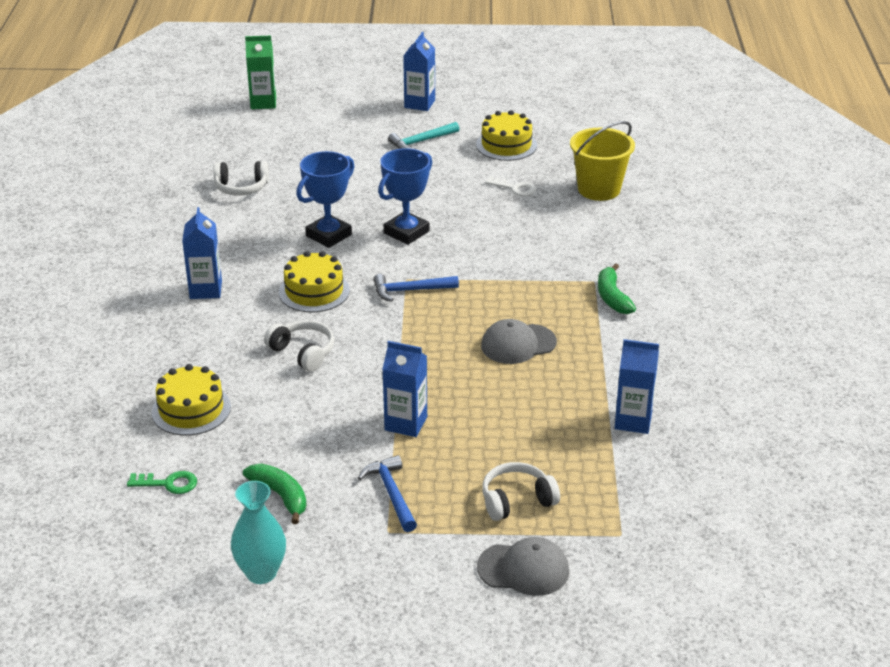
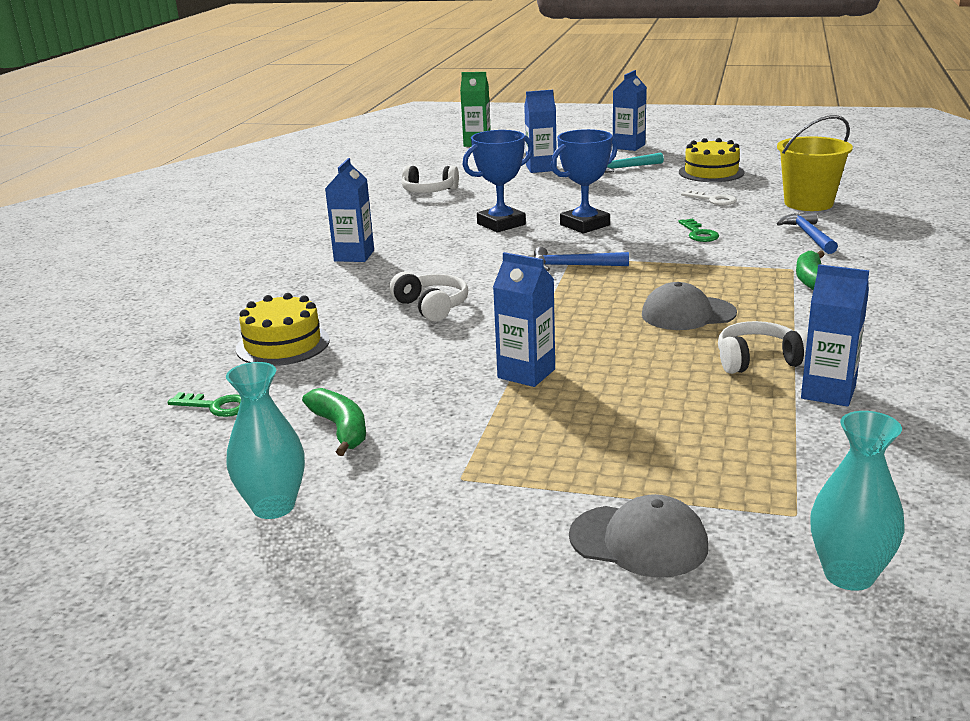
camera: 15 degrees right, 10 degrees down
yellow cake [279,251,350,312] -> none
blue hammer [358,455,417,532] -> blue hammer moved to [777,211,838,254]
white headphones [482,462,560,521] -> white headphones moved to [718,321,808,374]
none -> blue carton [524,90,557,173]
none -> green key [678,219,719,242]
none -> turquoise vase [810,411,905,591]

